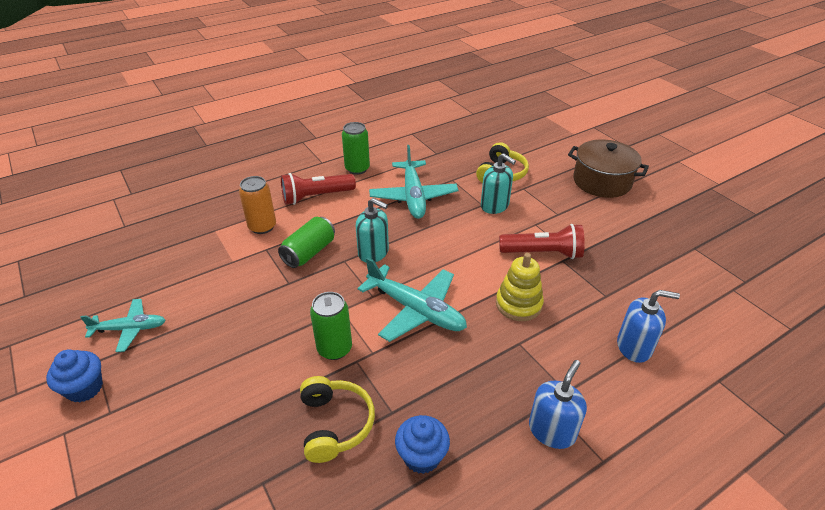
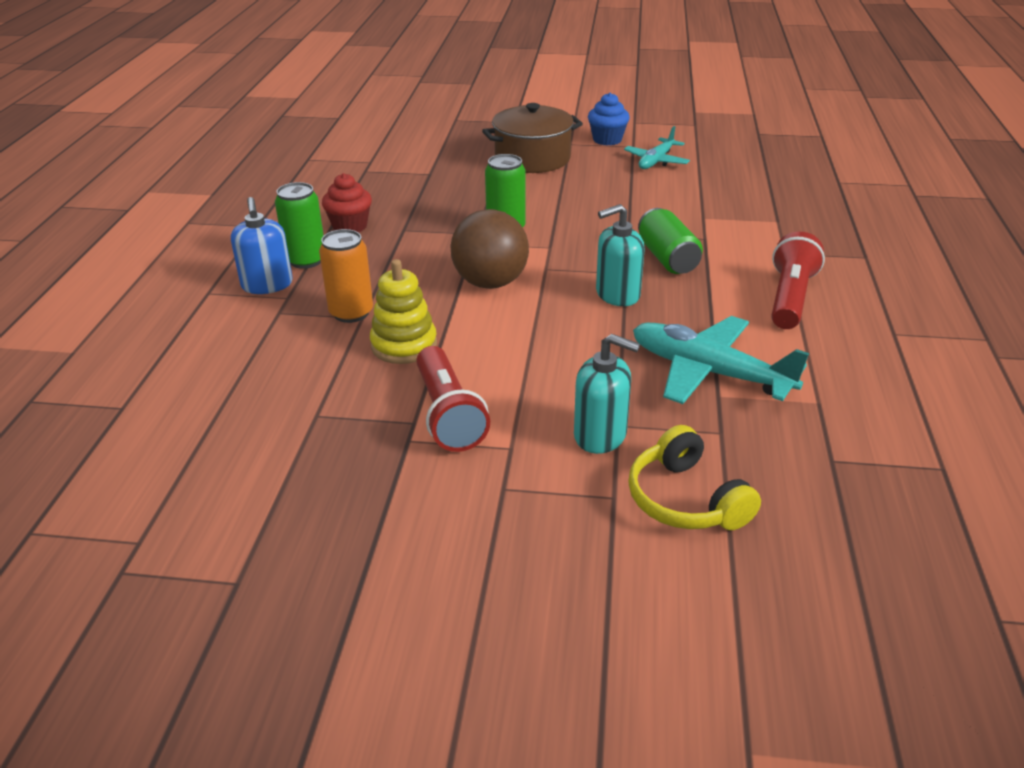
camera: 130 degrees right, 5 degrees down
orange can [239,176,276,234] -> orange can moved to [319,229,373,323]
yellow headphones [300,376,375,463] -> none
green can [342,122,370,175] -> green can moved to [275,182,324,269]
turquoise plane [357,257,467,342] -> brown ball [451,209,529,289]
blue cupcake [395,415,450,474] -> red cupcake [322,173,372,233]
turquoise soap dispenser [481,153,516,214] -> turquoise soap dispenser turned 150 degrees counterclockwise [574,334,640,454]
red flashlight [499,224,585,259] -> red flashlight turned 60 degrees counterclockwise [416,346,490,452]
brown pot [568,139,649,198] -> brown pot moved to [482,103,583,173]
blue soap dispenser [617,290,680,363] -> none

